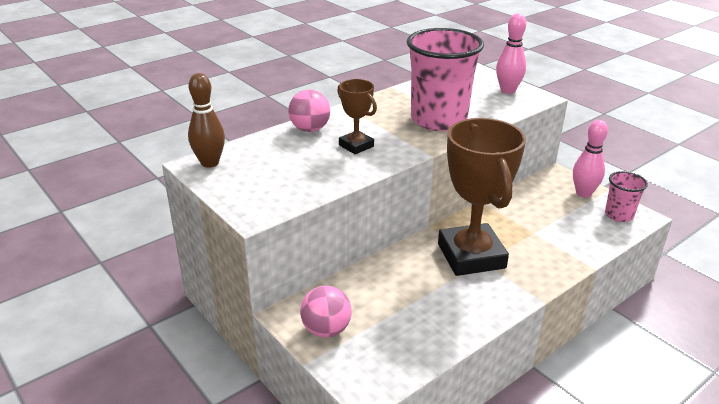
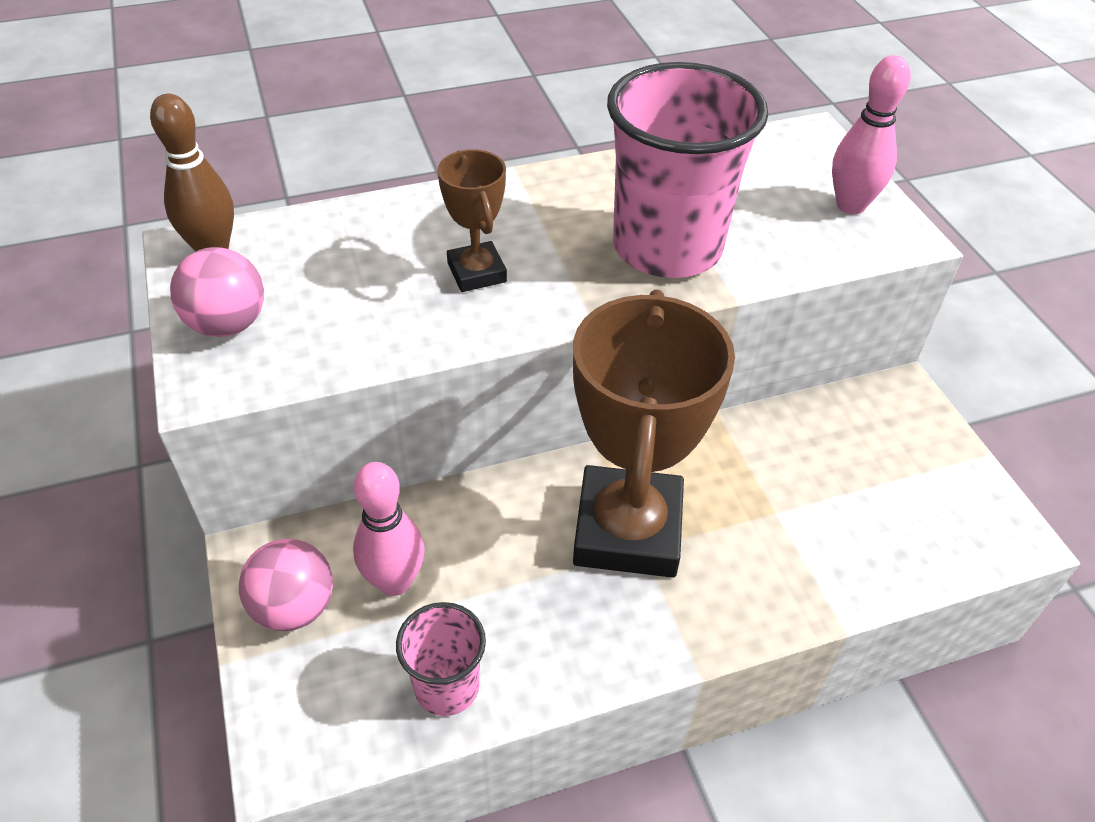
camera: 20 degrees right, 15 degrees up
pink ball [288,90,330,132] -> pink ball moved to [170,247,264,337]
pink bowling pin [573,120,608,198] -> pink bowling pin moved to [353,462,424,596]
pink cup [605,171,648,222] -> pink cup moved to [396,602,486,716]

